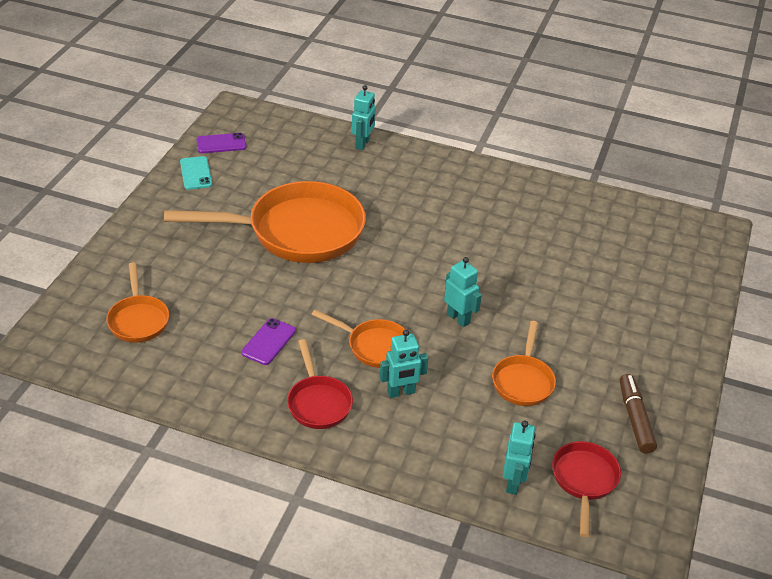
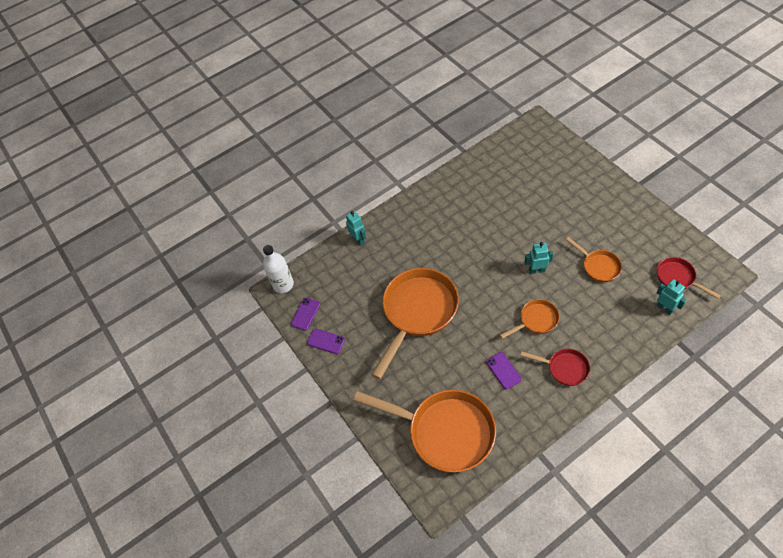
camera: 45 degrees left, 15 degrees up
orange pan [106,262,169,343] -> orange pan [353,390,496,473], size x2.05
turquoise phone [180,156,212,190] -> purple phone [307,329,345,354]
turquoise robot [380,330,428,398] -> none
brown marker [620,374,657,454] -> none
none -> white bottle [263,245,294,293]

